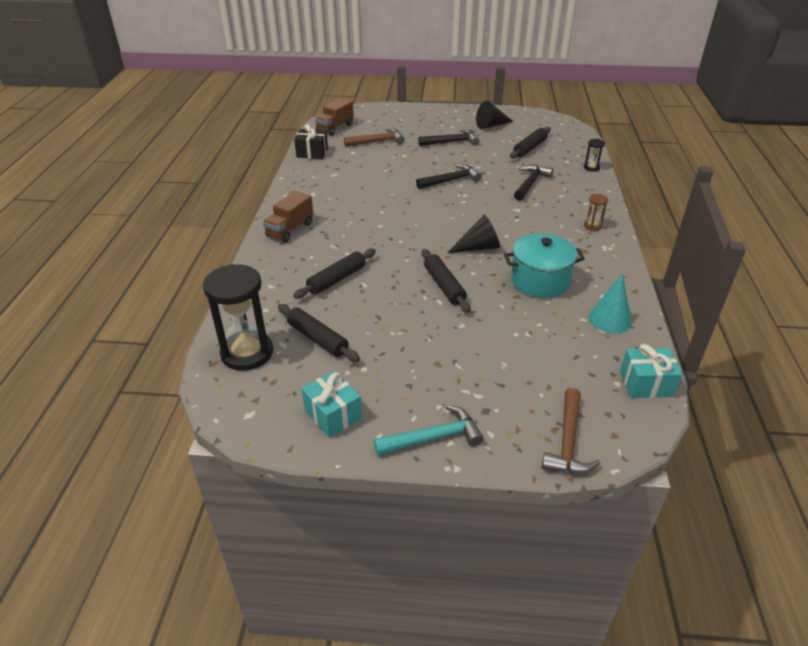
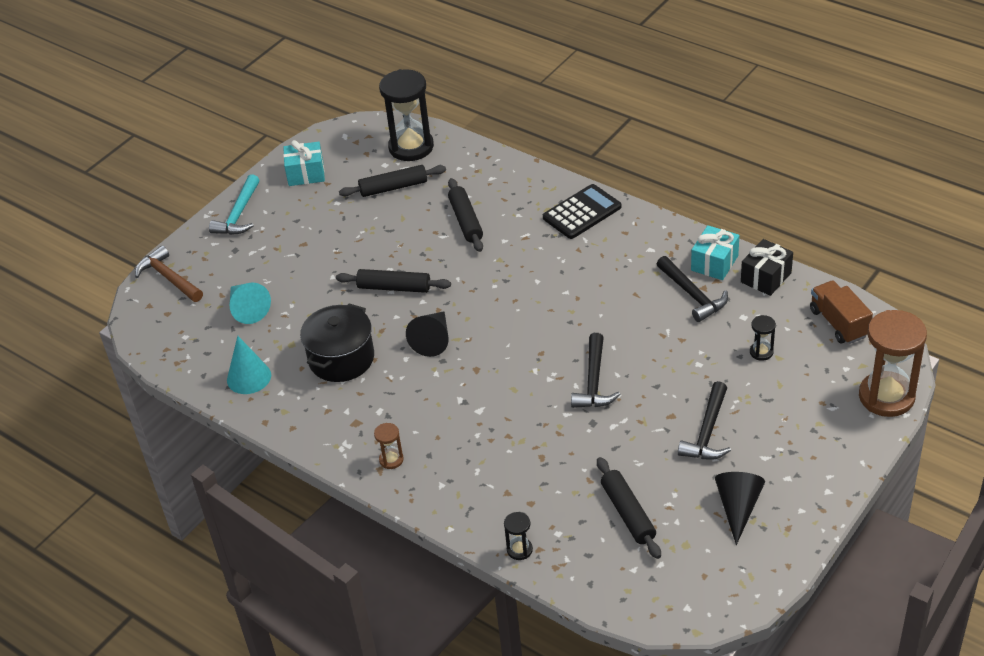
camera: 125 degrees right, 5 degrees up
brown truck [263,191,313,243] -> black calculator [543,184,621,239]
brown hammer [344,128,405,147] -> black hourglass [750,315,776,361]
turquoise pot [504,233,585,298] -> black pot [300,303,374,382]
black hammer [514,165,553,201] -> black hammer moved to [657,256,728,322]
turquoise gift [620,344,682,398] -> turquoise gift moved to [691,225,740,280]
none -> turquoise cone [230,283,271,324]
none -> brown hourglass [859,310,927,417]

